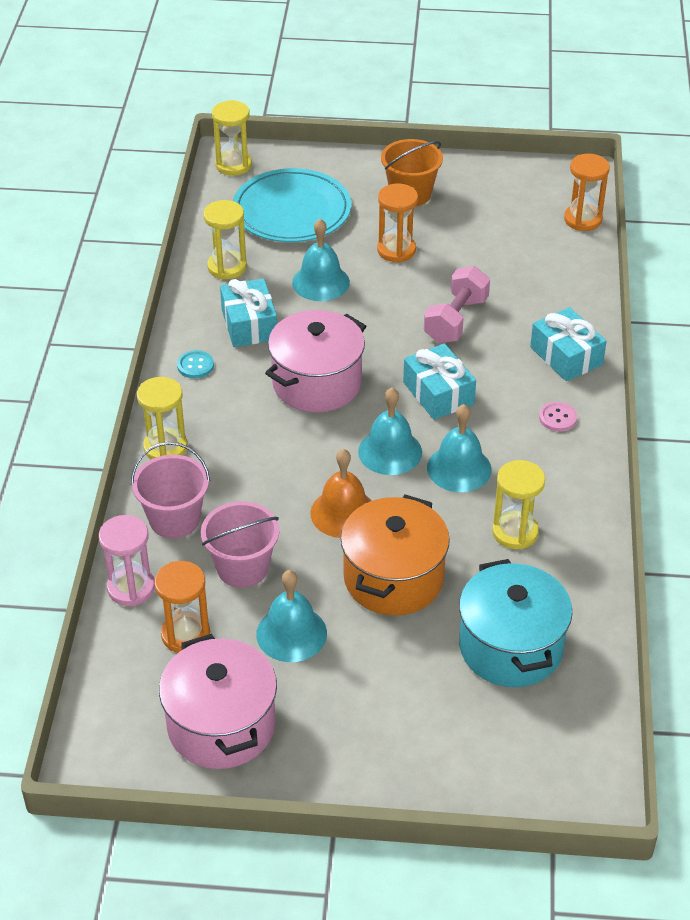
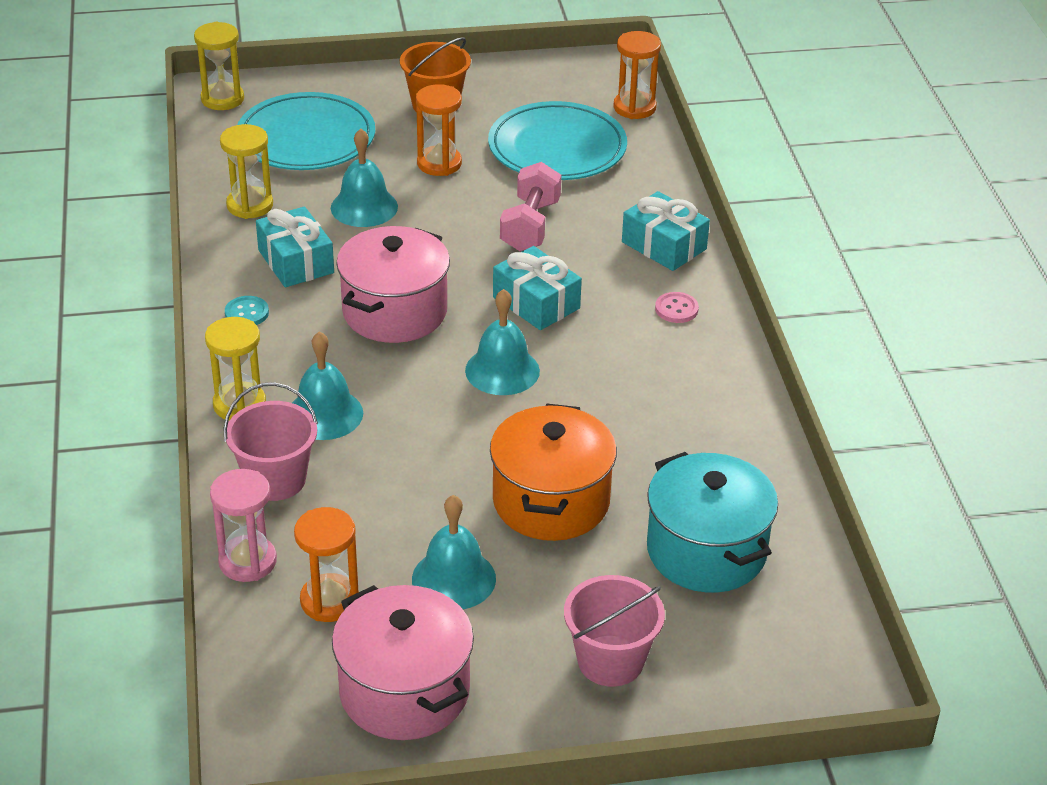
camera: 15 degrees left, 5 degrees down
pink bucket [201,501,280,588] -> pink bucket moved to [564,575,665,687]
orange bell [310,449,372,538] -> none
turquoise bell [427,404,492,492] -> turquoise bell moved to [292,331,363,440]
yellow hourglass [492,460,545,550] -> none
none -> turquoise plate [488,101,627,180]

